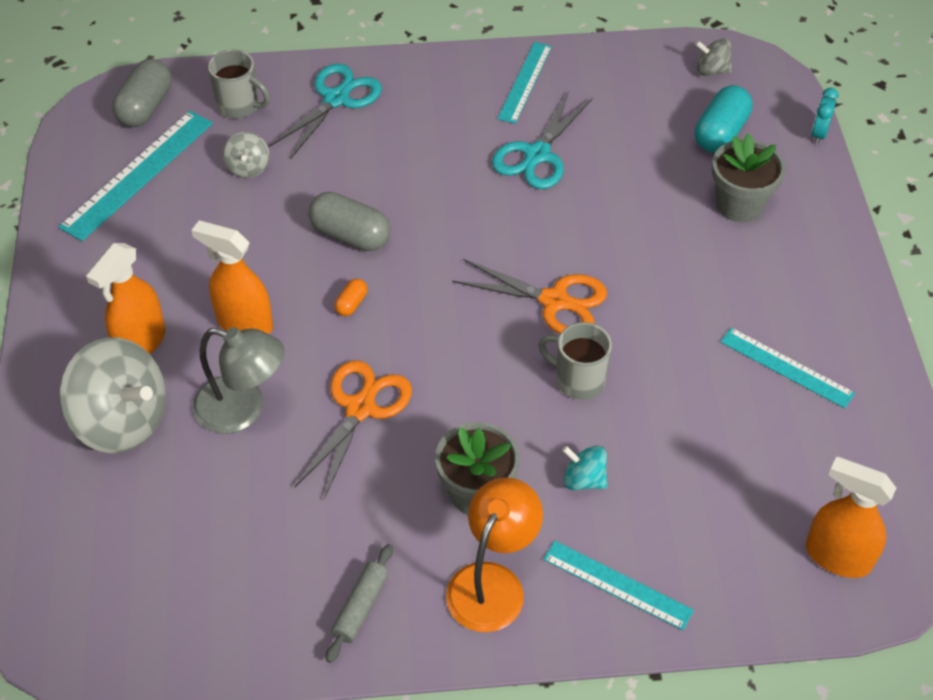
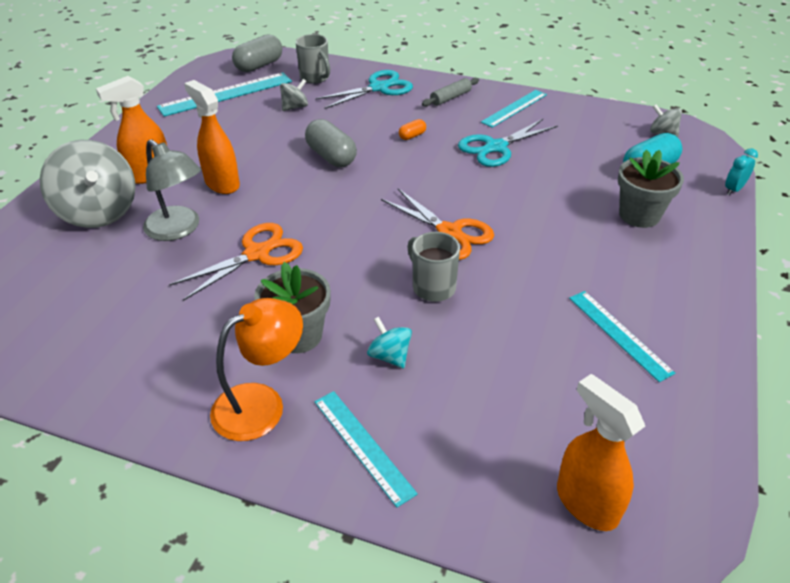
camera: 25 degrees right, 10 degrees down
grey spinning top [223,132,269,178] -> grey spinning top turned 150 degrees counterclockwise [280,79,308,111]
grey rolling pin [326,544,393,663] -> grey rolling pin moved to [422,78,479,106]
orange capsule [335,279,367,316] -> orange capsule moved to [399,119,426,140]

